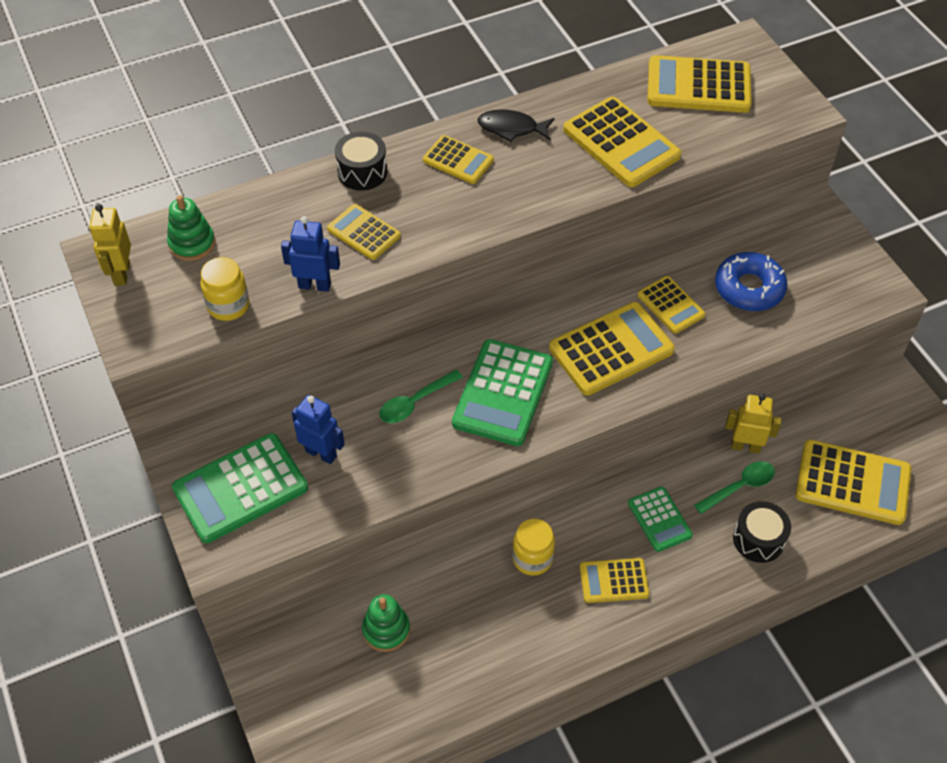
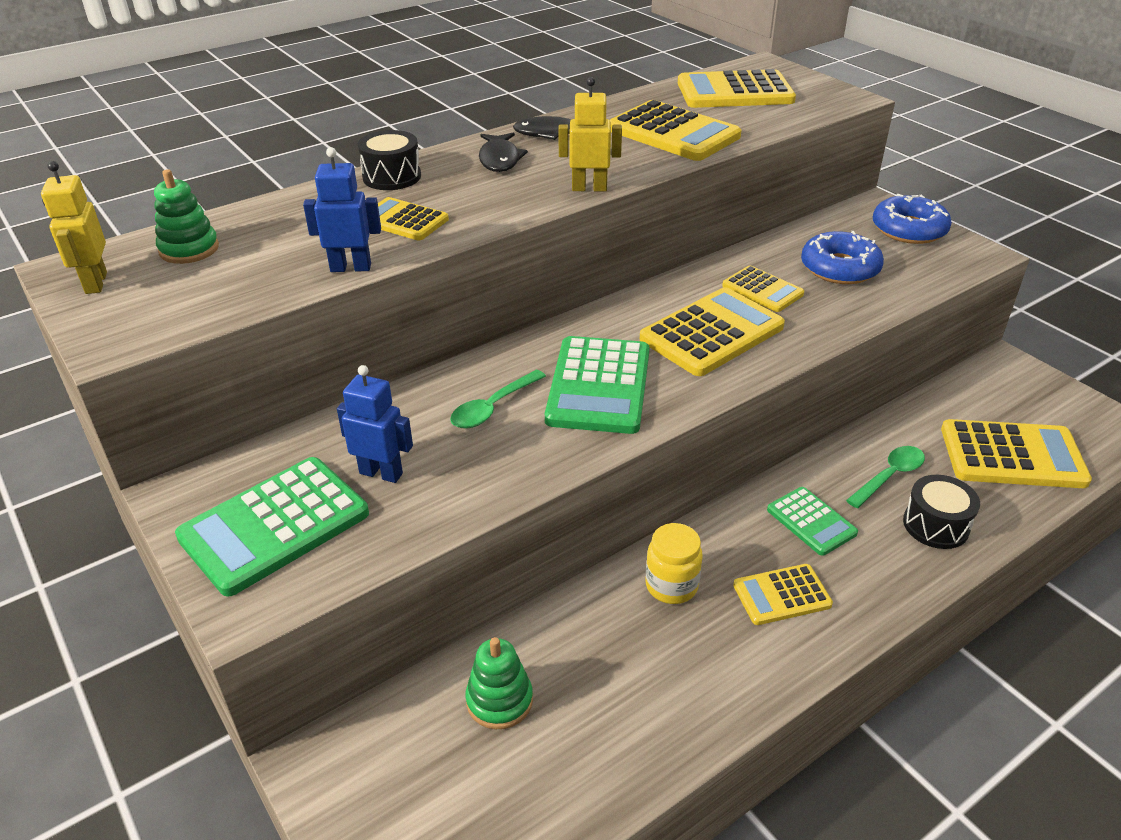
camera: 10 degrees left, 15 degrees down
yellow jar [200,257,249,321] -> none
yellow calculator [423,135,494,184] -> black fish [479,132,528,172]
yellow robot [725,394,781,454] -> yellow robot moved to [558,77,622,191]
none -> blue donut [873,194,952,244]

